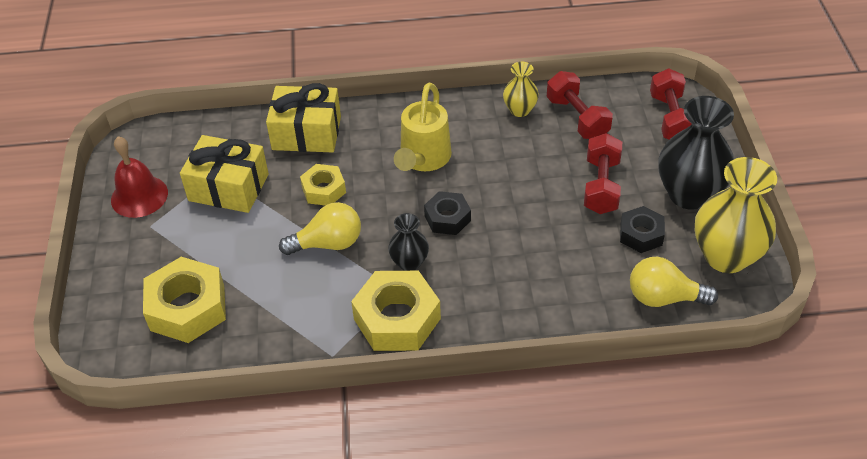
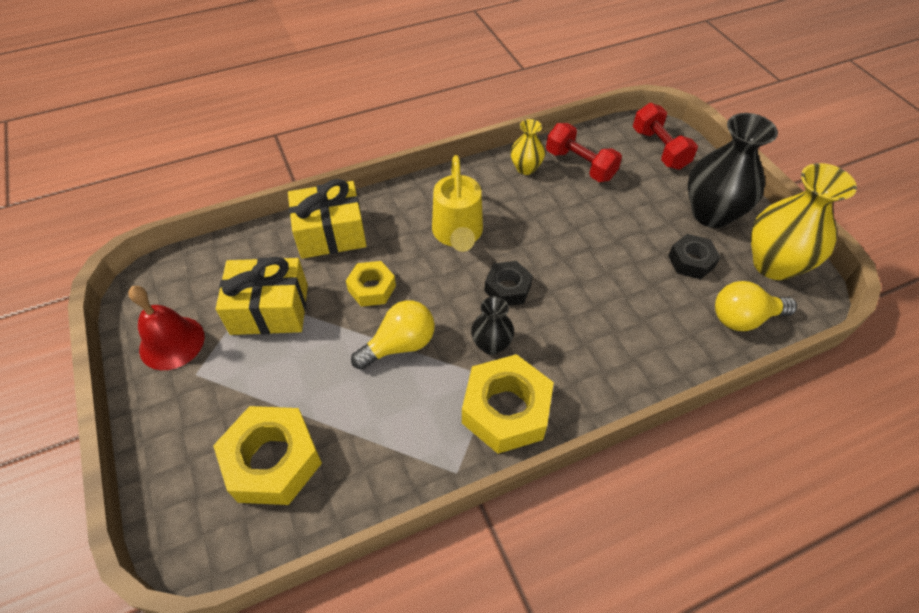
camera: 20 degrees left, 5 degrees up
red dumbbell [584,133,622,214] -> none

